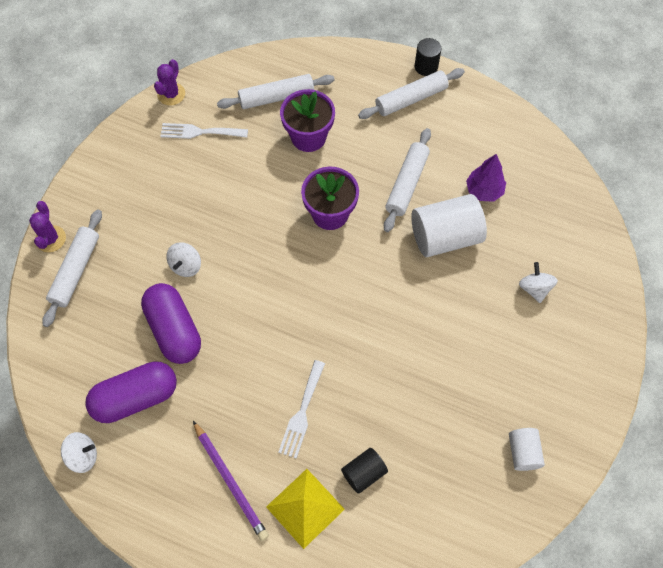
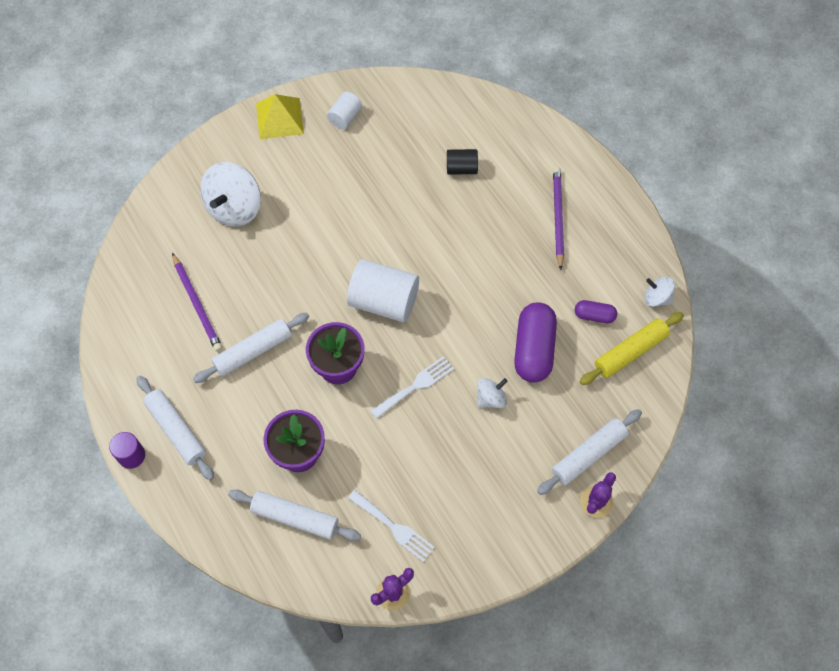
camera: 145 degrees left, 0 degrees up
purple capsule [85,361,177,423] -> purple capsule [575,300,617,323], size x0.52
yellow pyramid [266,469,345,549] -> yellow pyramid moved to [256,94,304,139]
white fork [278,360,325,459] -> white fork moved to [371,356,454,419]
white rolling pin [358,68,465,119] -> white rolling pin turned 45 degrees clockwise [136,376,214,480]
white cylinder [411,194,487,257] -> white cylinder moved to [347,259,419,322]
black cylinder [415,38,442,76] -> purple cylinder [109,432,145,469]
purple tree [466,154,506,202] -> purple pencil [172,253,222,352]
white spinning top [519,262,558,303] -> white spinning top [200,162,261,226], size x1.90
none -> yellow rolling pin [580,312,684,385]

